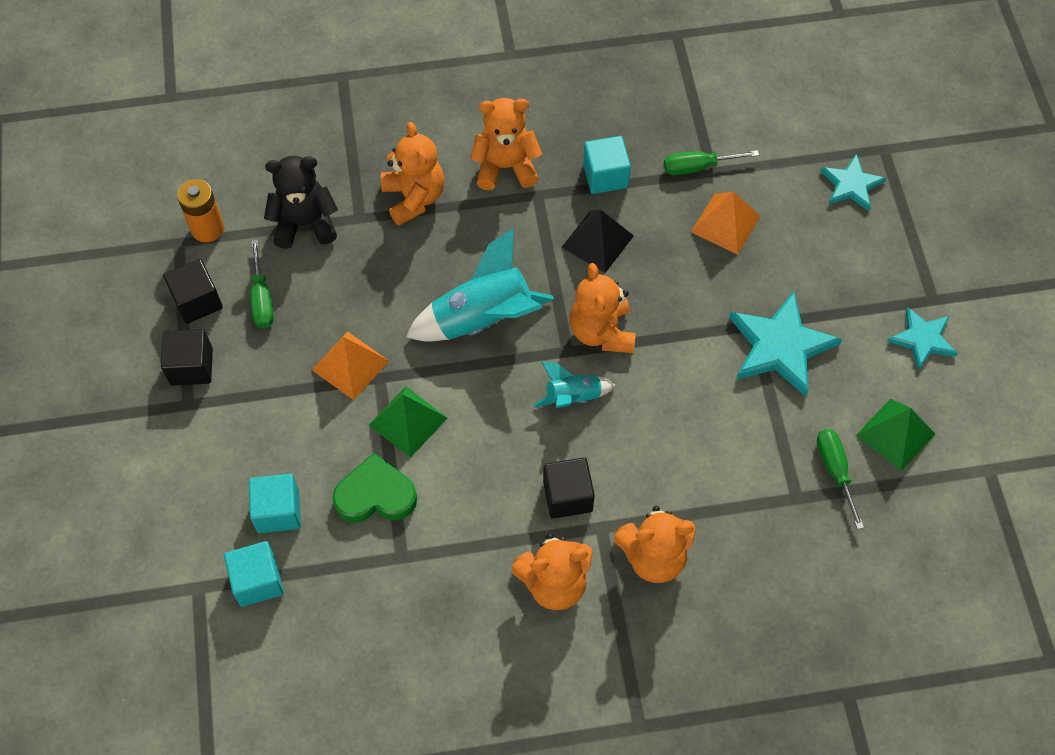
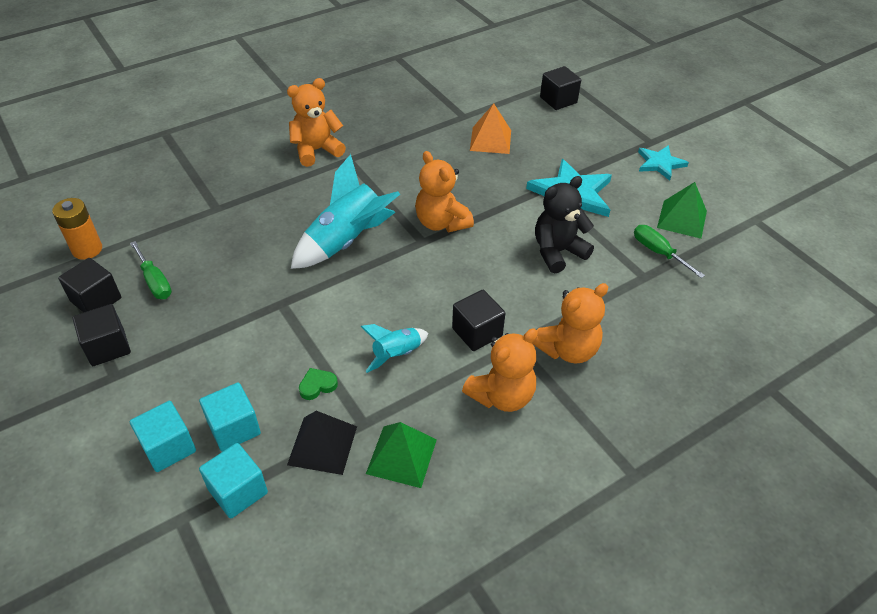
camera: 25 degrees left, 15 degrees down
black teddy bear [264,156,338,249] -> black teddy bear moved to [535,176,594,273]
orange pyramid [312,332,389,400] -> none
green heart [332,453,417,523] -> green heart [299,368,338,400], size x0.52
green pyramid [369,386,447,458] -> green pyramid moved to [366,422,437,488]
orange teddy bear [381,122,444,226] -> none
turquoise rocket [533,362,615,408] -> turquoise rocket moved to [361,324,428,373]
black pyramid [561,209,634,273] -> black pyramid moved to [287,411,357,475]
turquoise cube [583,136,631,194] -> turquoise cube moved to [130,401,196,472]
green screwdriver [664,150,759,175] -> none
turquoise star [821,154,887,211] -> black cube [540,66,581,110]

